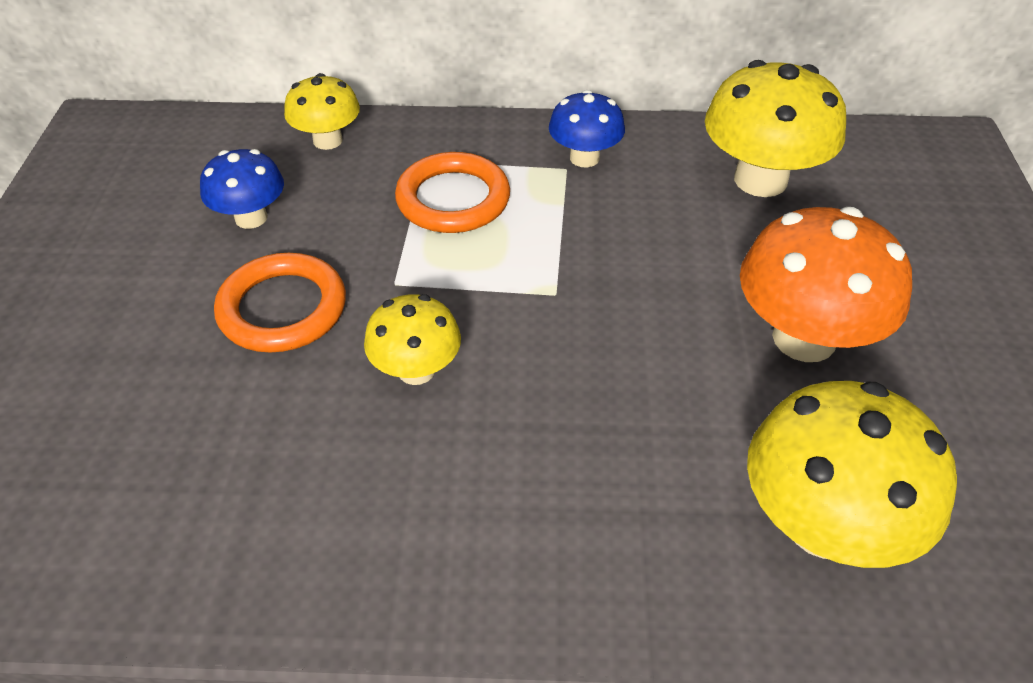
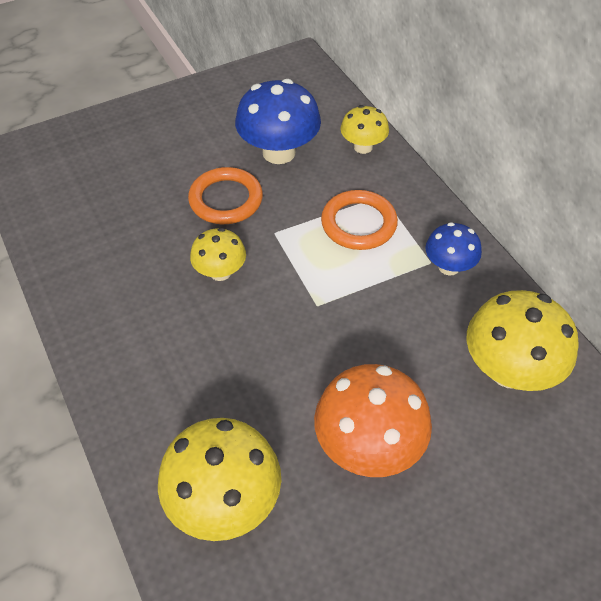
camera: 60 degrees right, 5 degrees up
blue mushroom [200,149,284,229] -> blue mushroom [235,79,321,164], size x1.72

